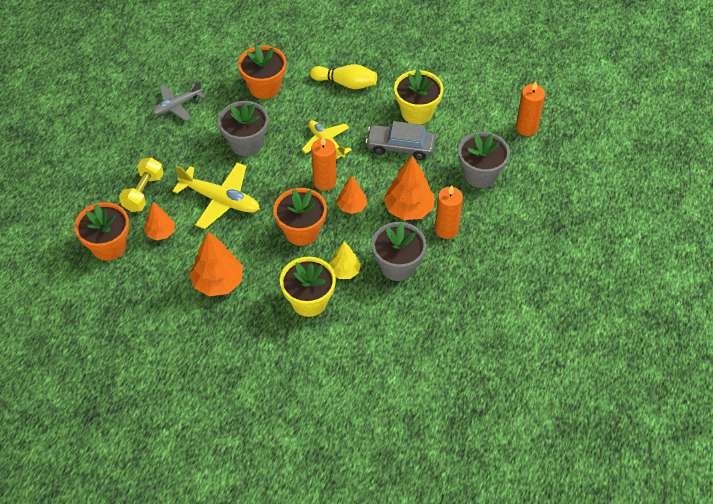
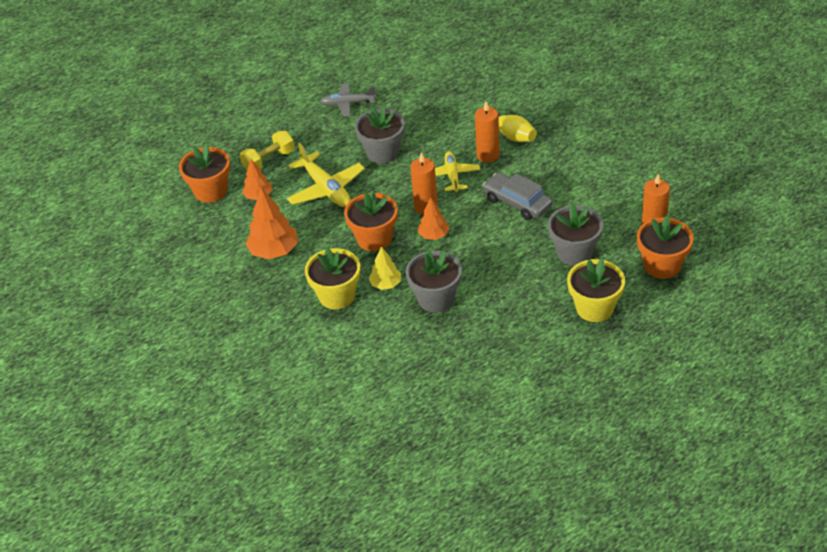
camera: 35 degrees right, 10 degrees down
orange flower pot [238,45,286,99] -> orange flower pot moved to [637,216,694,279]
orange tree [383,156,434,220] -> none
yellow flower pot [394,69,443,124] -> yellow flower pot moved to [567,258,625,322]
orange candle [435,185,463,239] -> orange candle moved to [475,102,500,163]

